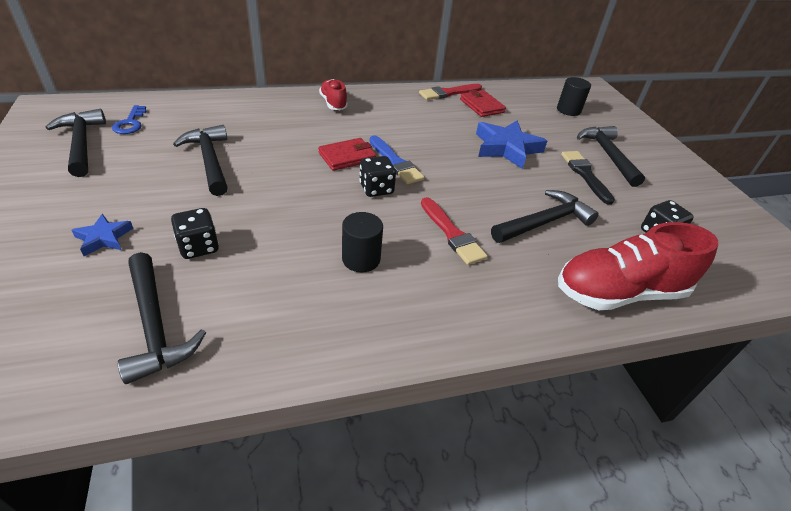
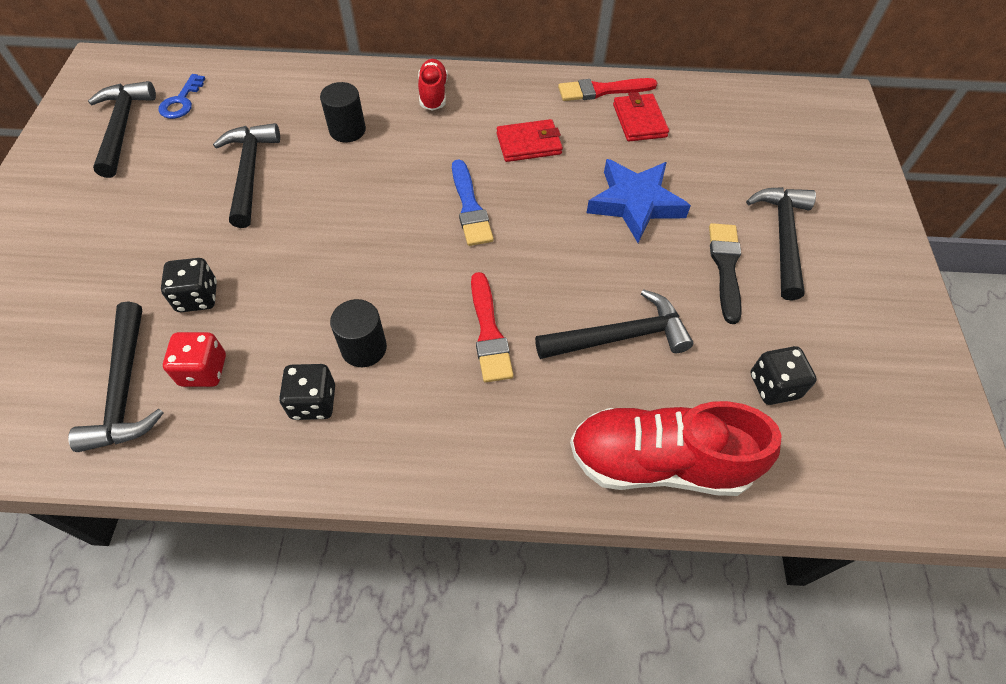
camera: 20 degrees right, 15 degrees up
blue star [71,214,133,256] -> none
red wallet [318,138,376,171] -> red wallet moved to [497,119,563,162]
black dice [359,156,396,197] -> black dice moved to [279,364,335,420]
black cylinder [557,77,591,116] -> black cylinder moved to [320,82,366,142]
none -> red dice [163,332,226,387]

